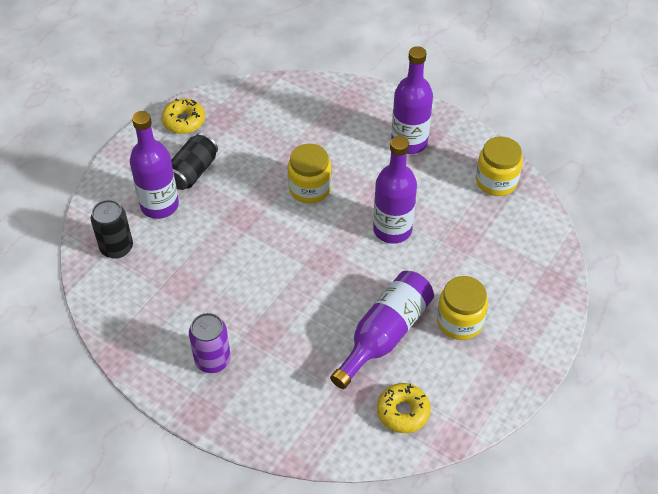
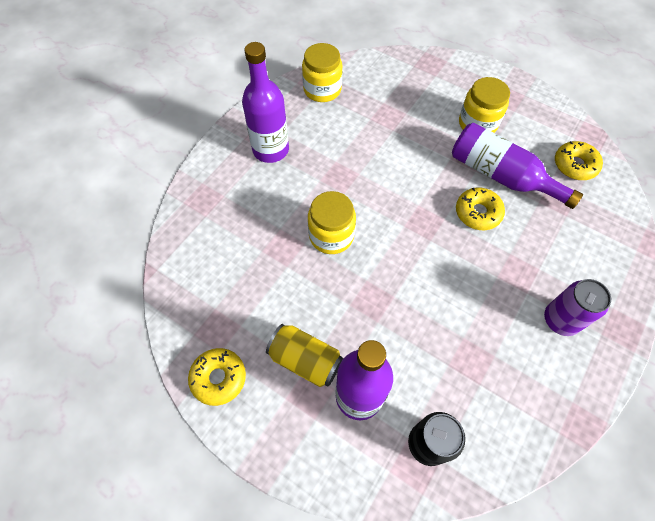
camera: 90 degrees left, 10 degrees up
black can [171,133,218,190] -> yellow can [266,324,343,387]
purple bottle [373,136,417,244] -> none
none -> yellow donut [456,187,505,230]

